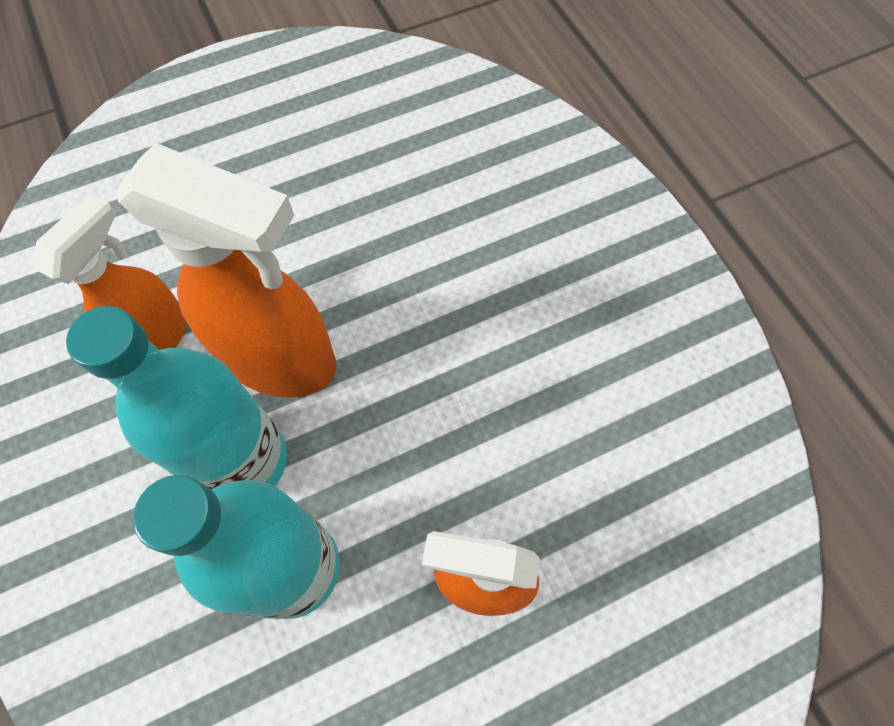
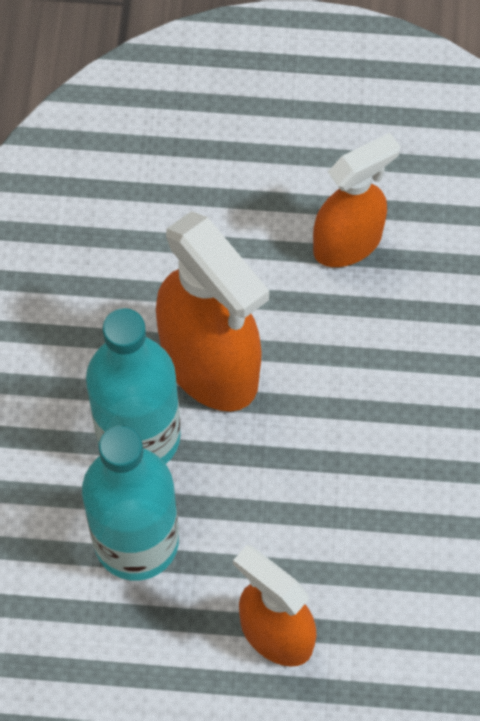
camera: 30 degrees right, 0 degrees up
orange spray bottle [34,193,187,350] -> orange spray bottle moved to [313,133,400,267]

